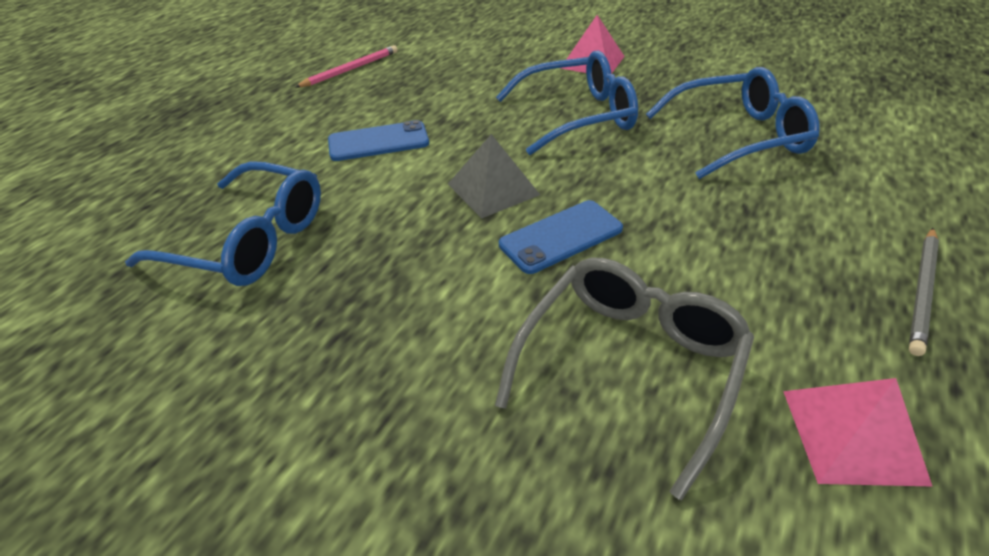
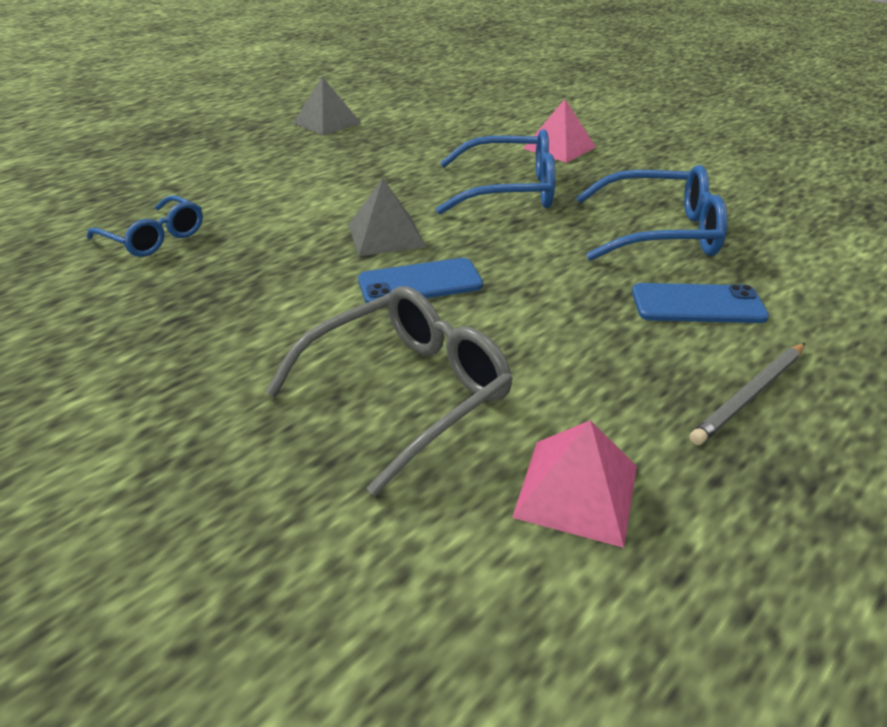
camera: 15 degrees right, 5 degrees down
blue glasses [125,161,321,286] -> blue glasses [87,195,203,257], size x0.65
pink pencil [295,45,398,87] -> grey pyramid [294,77,361,136]
blue phone [328,120,429,161] -> blue phone moved to [632,283,769,323]

